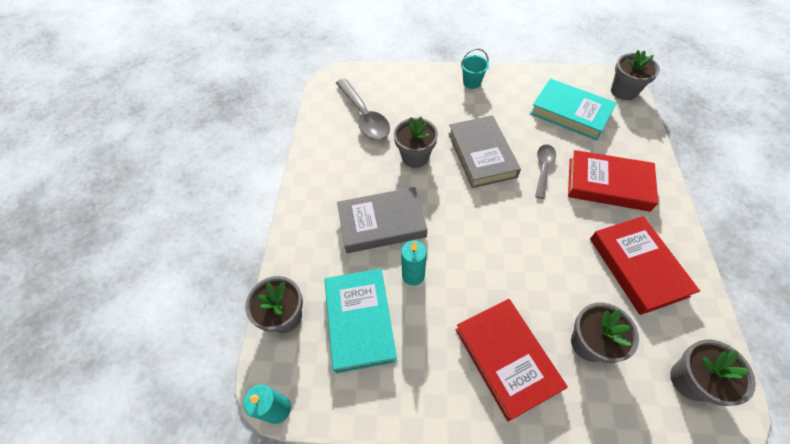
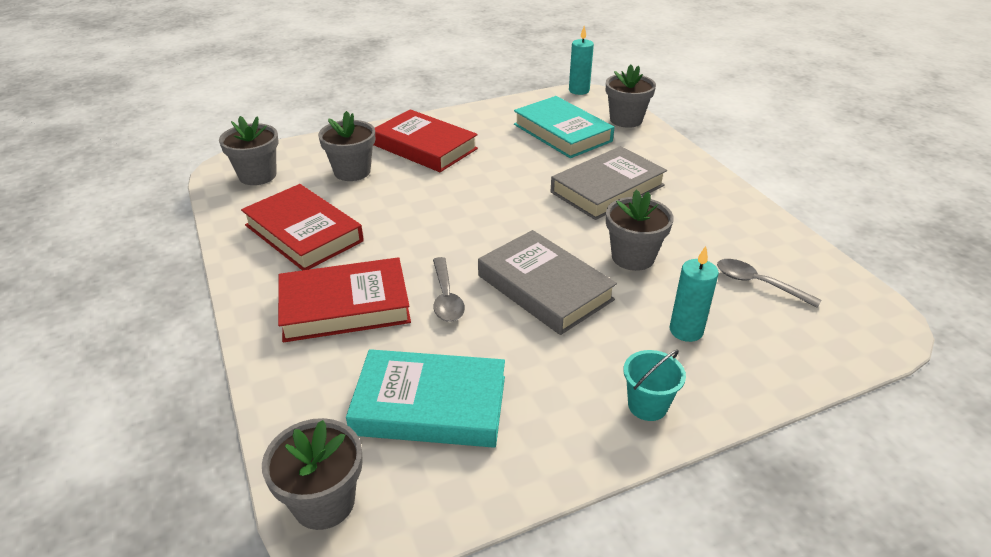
camera: 150 degrees right, 20 degrees down
grey spoon [336,78,390,140] -> grey spoon [717,259,821,308], size x0.60
turquoise candle [401,241,427,286] -> turquoise candle moved to [670,246,719,342]

